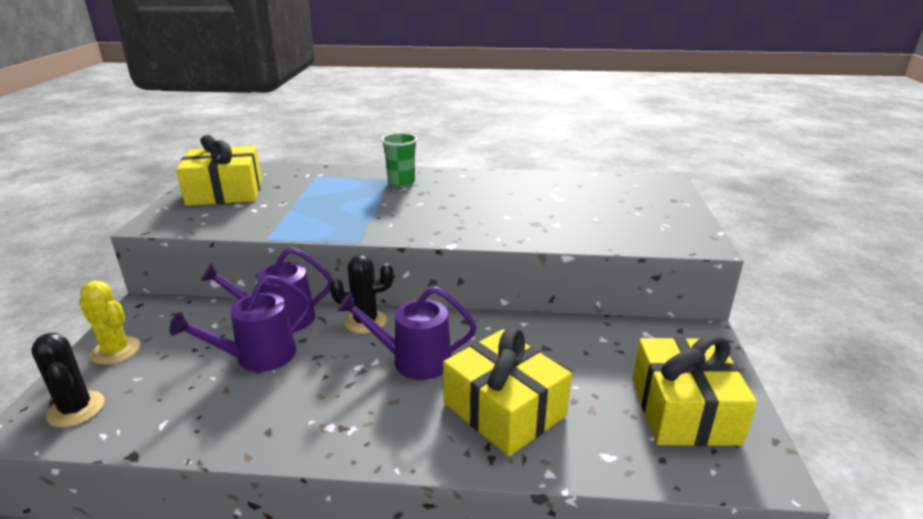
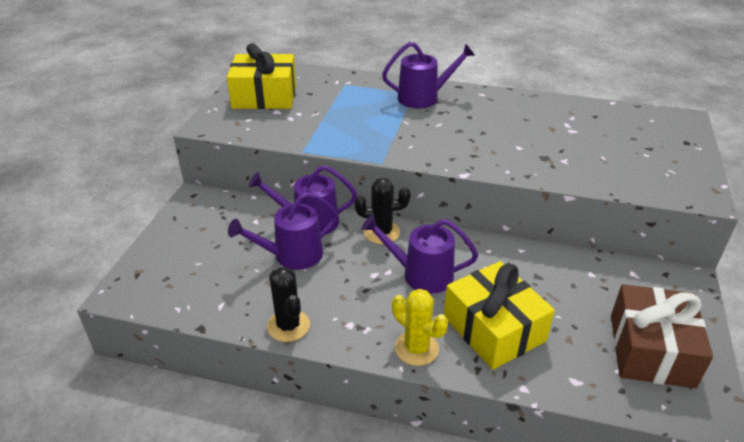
camera: 10 degrees right, 10 degrees up
black cactus [31,333,105,427] -> black cactus moved to [267,267,310,342]
yellow cactus [79,281,141,365] -> yellow cactus moved to [392,289,448,366]
green cup [381,133,418,187] -> purple watering can [382,42,475,108]
yellow gift [632,335,757,446] -> brown gift [611,284,713,388]

